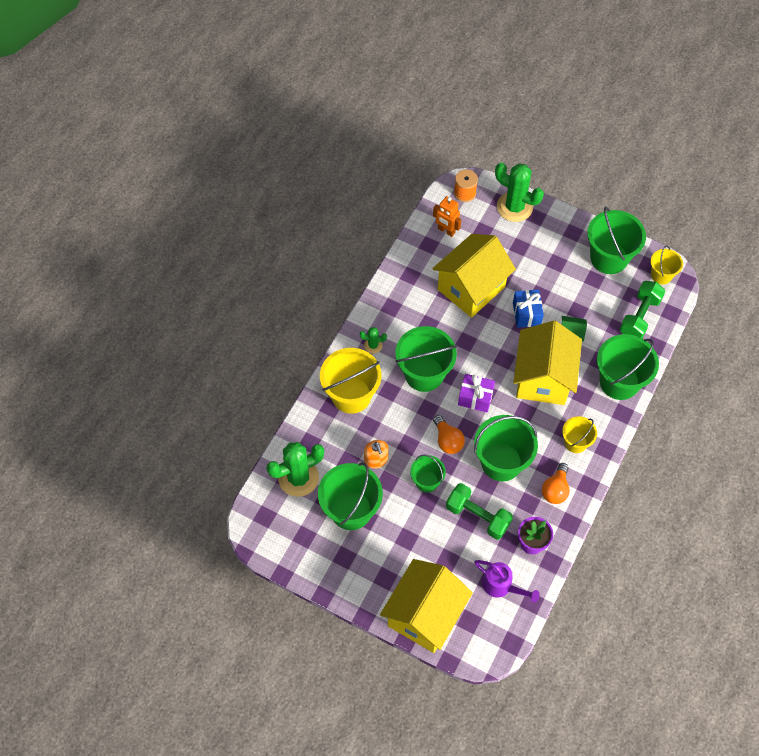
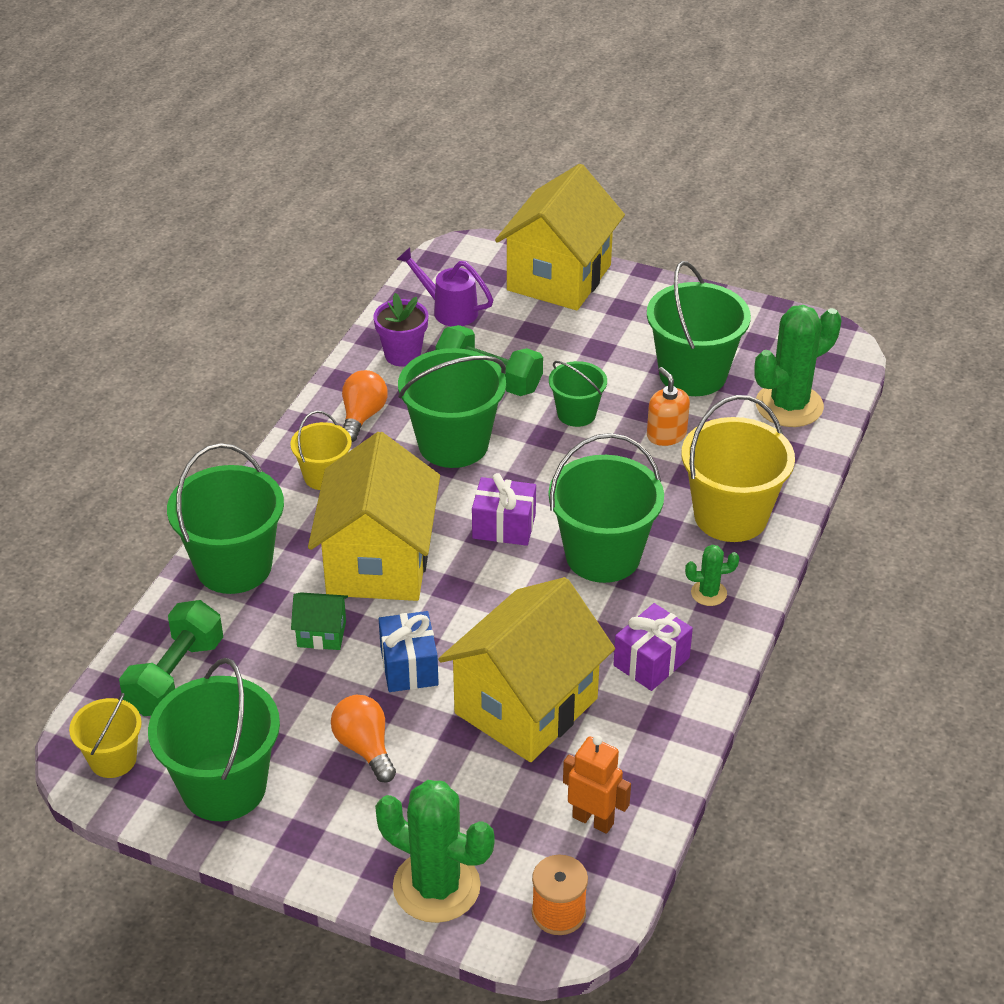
camera: 175 degrees right, 20 degrees down
orange light bulb [433,415,465,454] -> orange light bulb moved to [331,695,396,783]
none -> purple gift [613,603,693,691]

